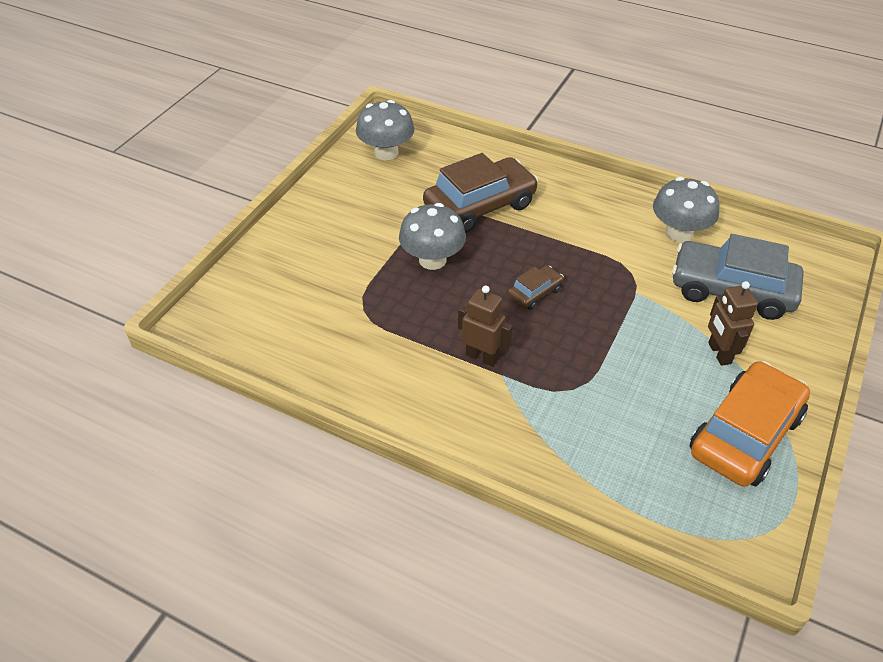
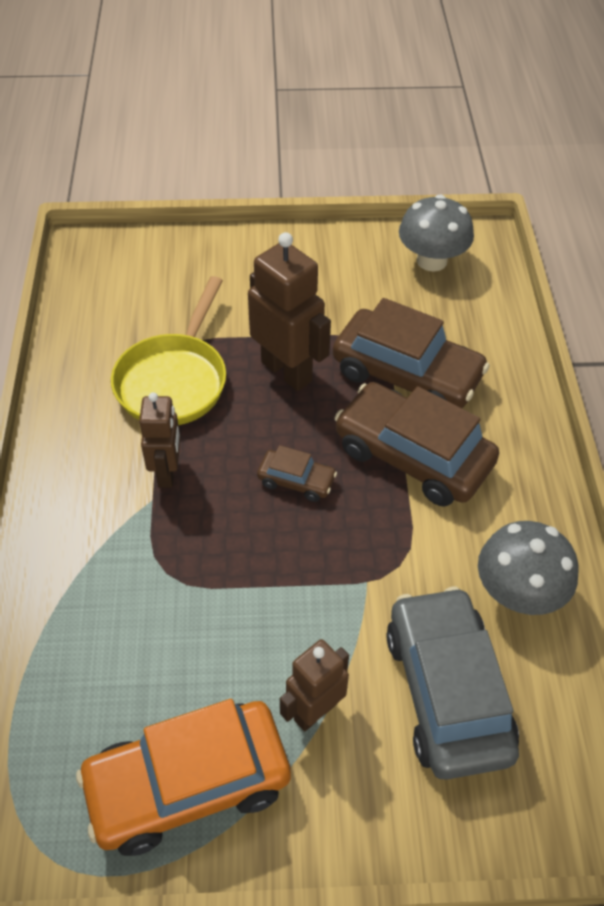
camera: 60 degrees right, 5 degrees up
grey mushroom [399,203,466,270] -> brown robot [248,232,331,391]
orange car [689,361,810,487] -> orange car turned 150 degrees clockwise [76,699,291,856]
none -> yellow pan [111,276,226,425]
none -> brown car [335,382,499,507]

